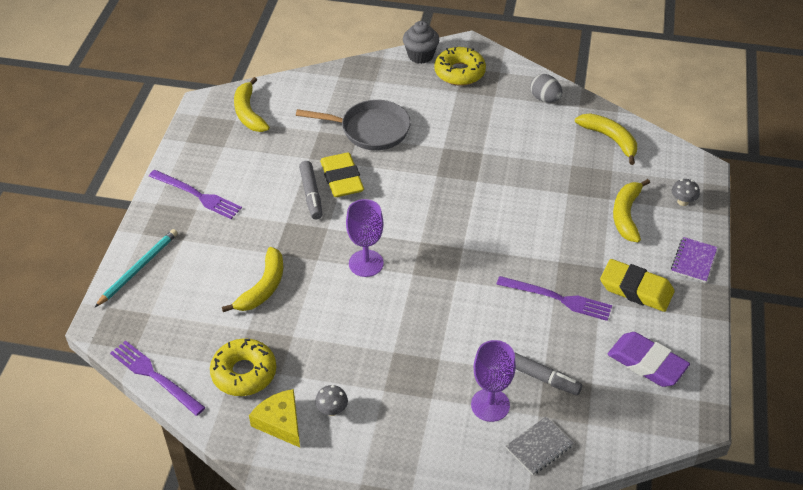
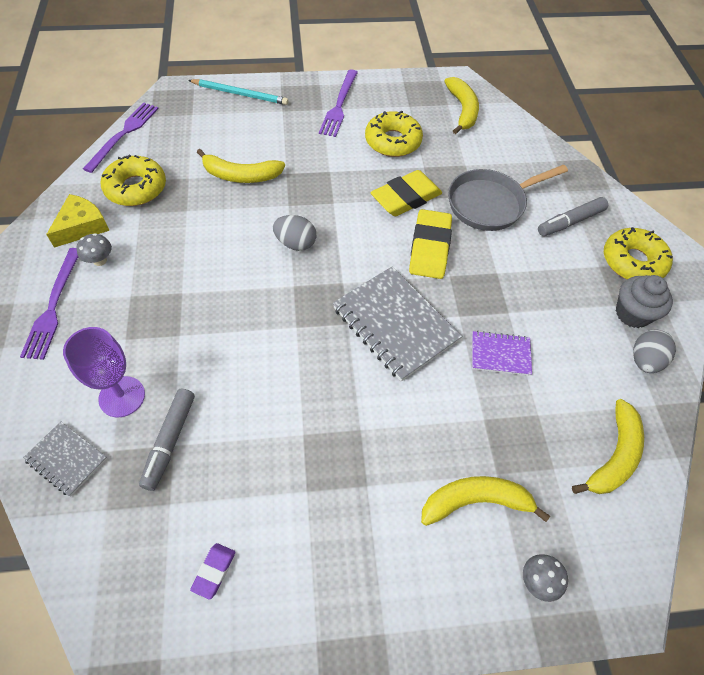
camera: 70 degrees right, 10 degrees up
yellow banana [234,77,270,132] -> yellow banana turned 120 degrees clockwise [444,77,479,134]
grey pan [296,100,411,150] -> grey pan turned 75 degrees clockwise [448,165,568,231]
grey marker [299,161,322,219] -> grey marker moved to [538,197,608,236]
purple goblet [346,199,384,277] -> grey egg [273,215,316,251]
grey cupcake [403,21,439,64] -> grey cupcake moved to [616,275,673,328]
purple fork [496,276,612,321] -> purple fork moved to [20,248,78,360]
yellow eraser [600,259,675,312] -> yellow eraser moved to [409,209,452,279]
purple eraser [608,332,690,387] -> purple eraser [190,543,235,600], size x0.49
purple notebook [671,237,717,283] -> purple notebook moved to [472,331,532,376]
none -> grey notebook [333,267,462,381]
none -> yellow donut [365,111,423,157]

